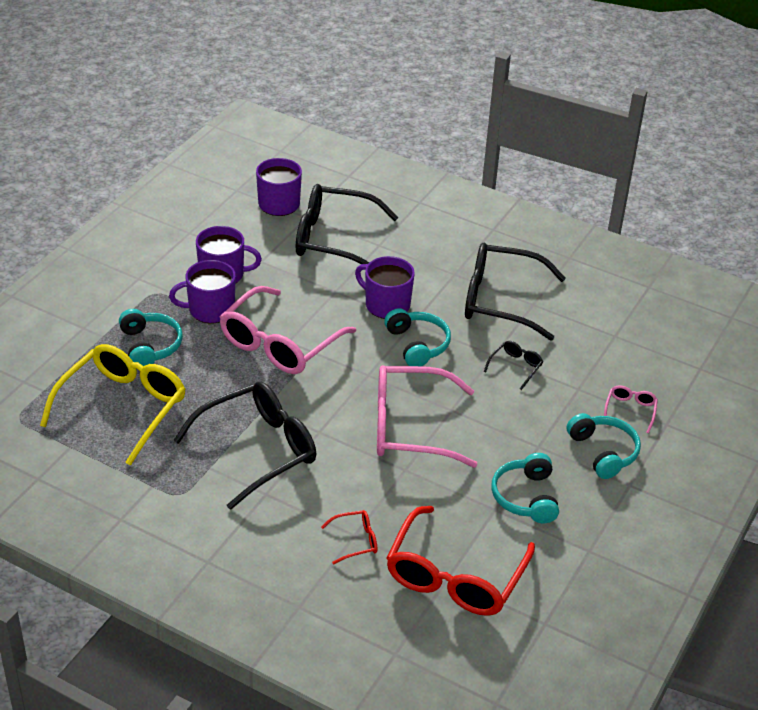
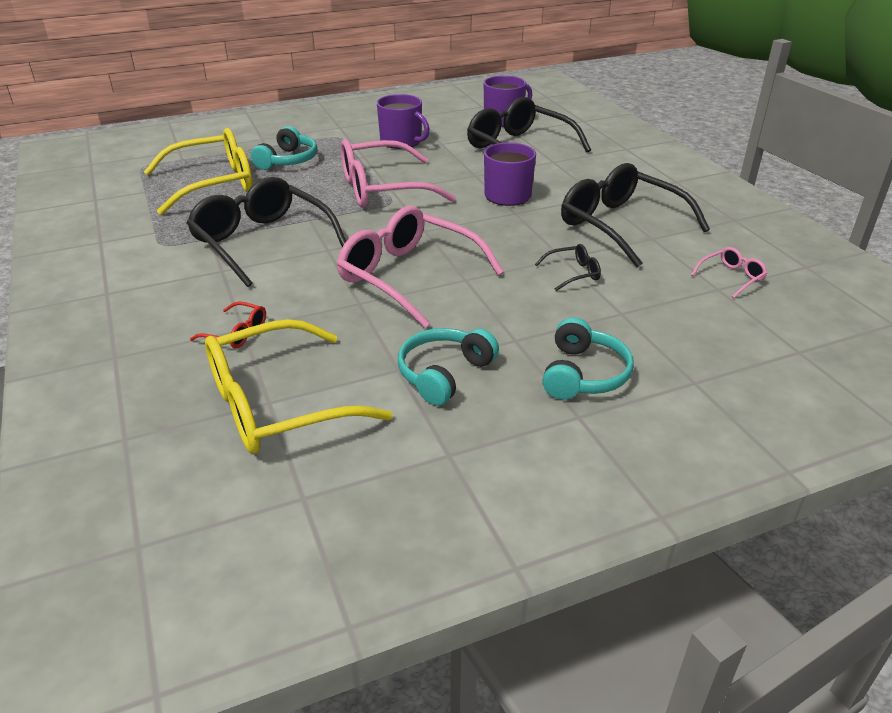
camera: 40 degrees right, 5 degrees down
purple mug [169,260,236,323] -> none
black glasses [173,382,316,510] -> black glasses turned 135 degrees counterclockwise [186,177,346,287]
turquoise headphones [384,308,451,366] -> none
red glasses [386,506,535,616] -> yellow glasses [205,319,393,454]
pink glasses [604,385,658,433] -> pink glasses moved to [691,247,767,298]

